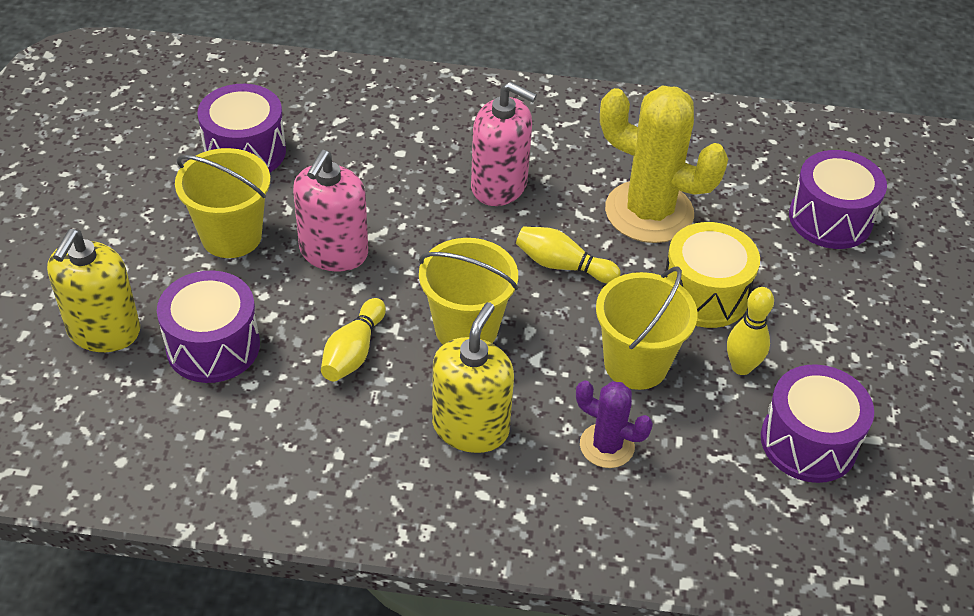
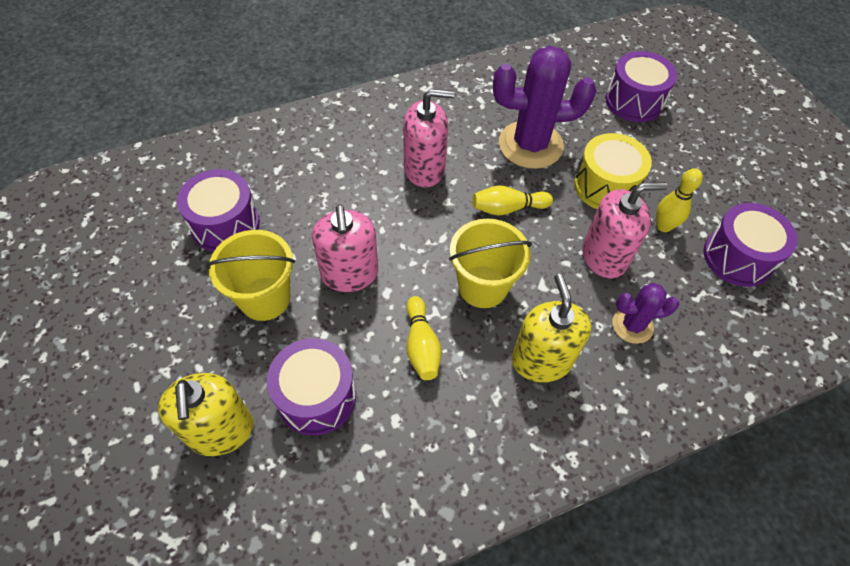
camera: 30 degrees left, 10 degrees up
yellow bucket [596,267,698,390] -> pink soap dispenser [582,182,667,279]
yellow cactus [600,86,728,243] -> purple cactus [493,46,596,169]

